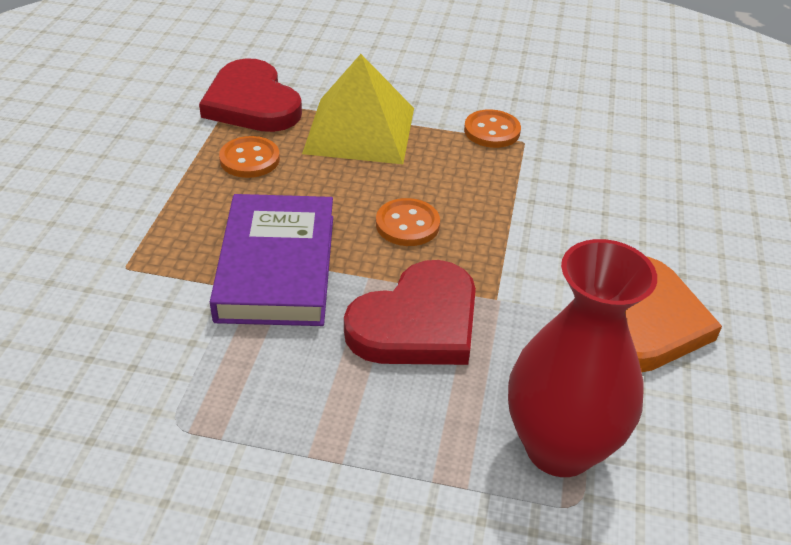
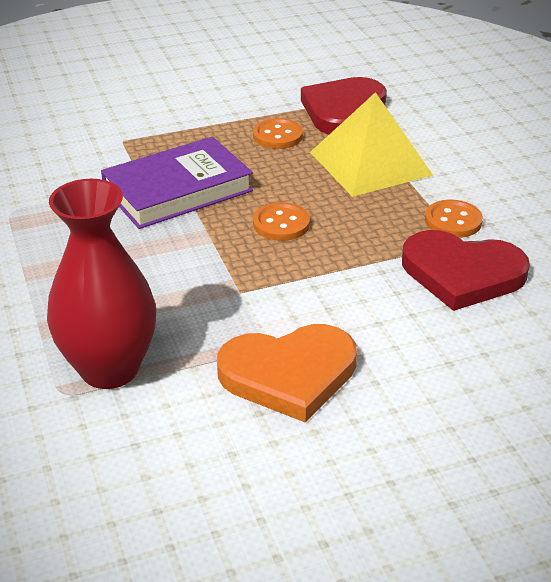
camera: 60 degrees right, 5 degrees down
red heart [344,260,476,365] -> red heart moved to [402,230,530,311]

